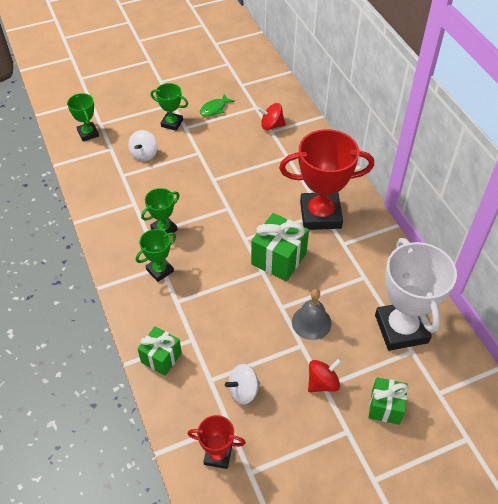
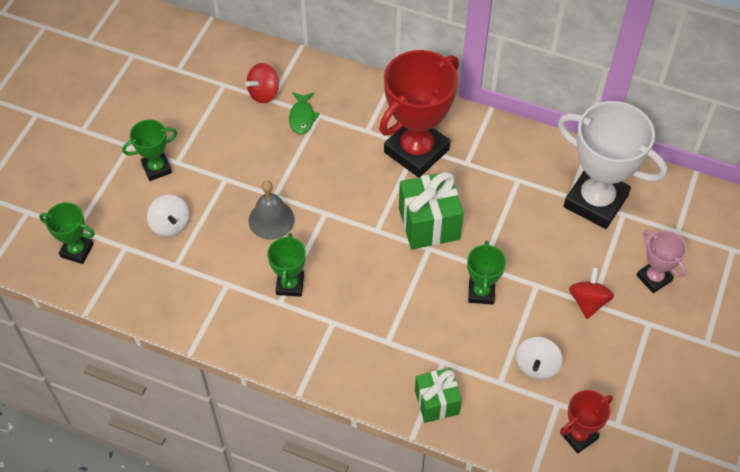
camera: 45 degrees left, 5 degrees up
green trophy [136,229,176,282] -> green trophy moved to [467,241,506,305]
green fish [200,94,235,116] -> green fish moved to [289,92,320,135]
grey bell [292,289,332,340] -> grey bell moved to [248,181,295,240]
green gift [368,377,409,425] -> pink trophy [637,230,687,293]

